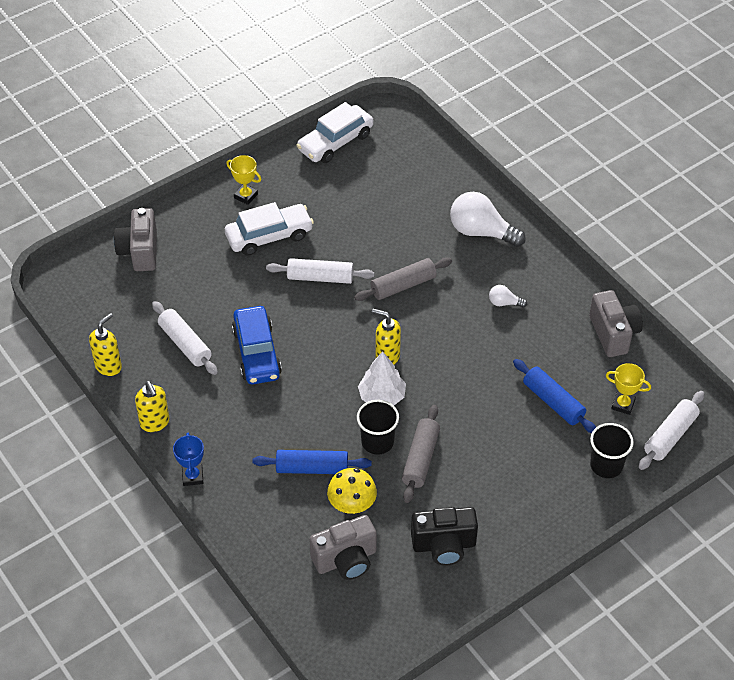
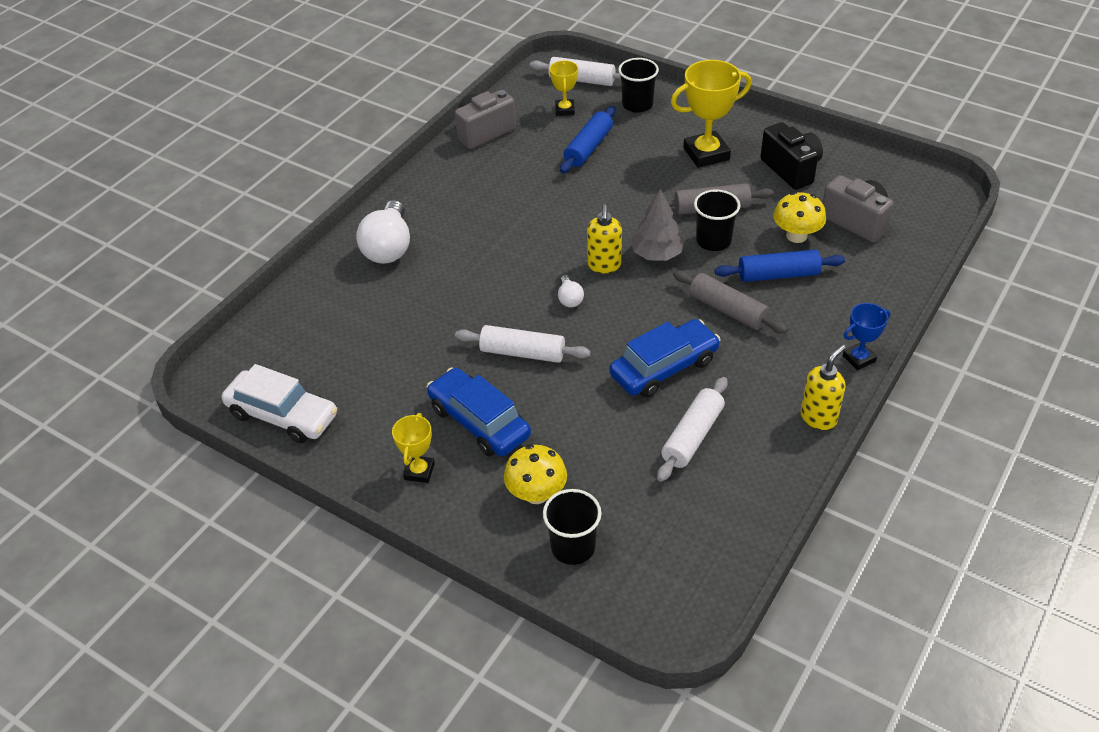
camera: 110 degrees left, 5 degrees down
yellow soap dispenser [89,313,122,376] -> none
grey camera [114,208,157,271] -> black cup [543,489,602,565]
white car [225,202,314,256] -> blue car [427,367,531,457]
blue rolling pin [252,450,372,474] -> blue rolling pin turned 75 degrees counterclockwise [715,250,845,282]
white rolling pin [266,258,374,284] -> white rolling pin turned 60 degrees counterclockwise [455,325,590,363]
grey rolling pin [354,257,452,301] -> grey rolling pin moved to [673,270,788,334]
white tree [358,351,406,405] -> grey tree [631,189,685,261]
white light bulb [489,285,527,308] -> white light bulb moved to [558,275,584,307]
none -> yellow mushroom [504,444,567,504]
none -> yellow trophy [671,60,752,168]

